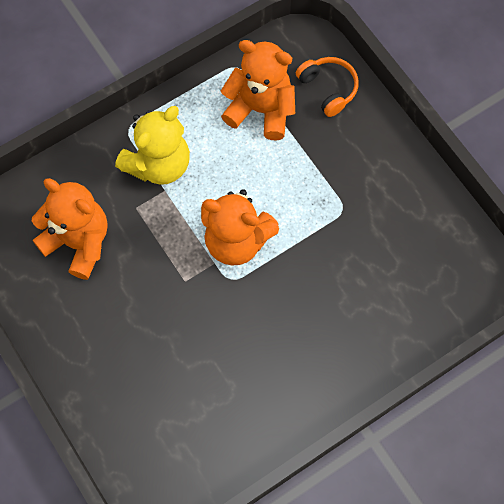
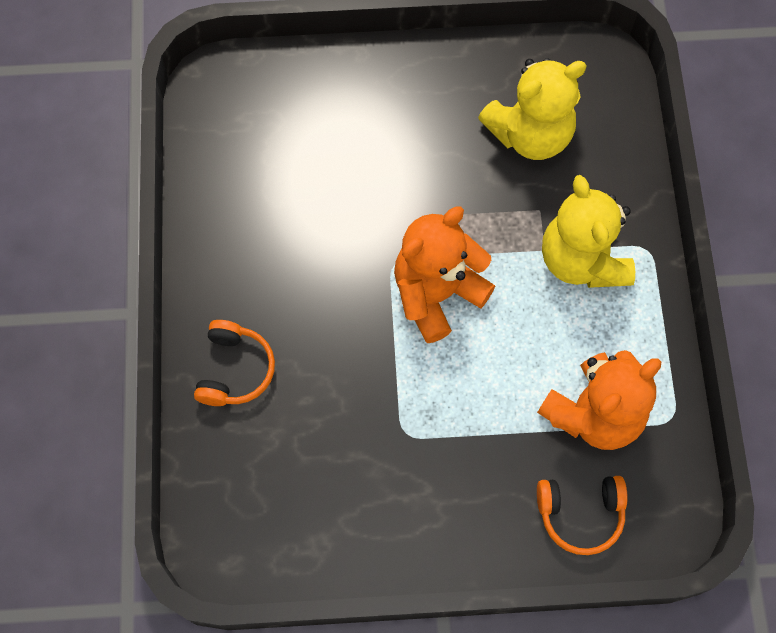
camera: 120 degrees right, 0 degrees up
orange teddy bear [32,178,107,280] -> yellow teddy bear [478,58,586,160]
none -> orange headphones [194,320,275,406]

